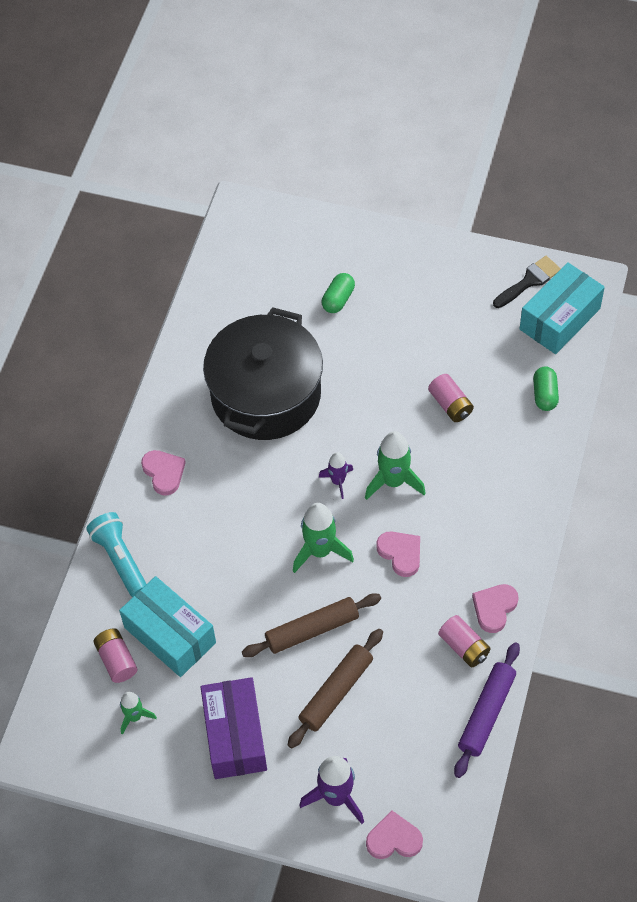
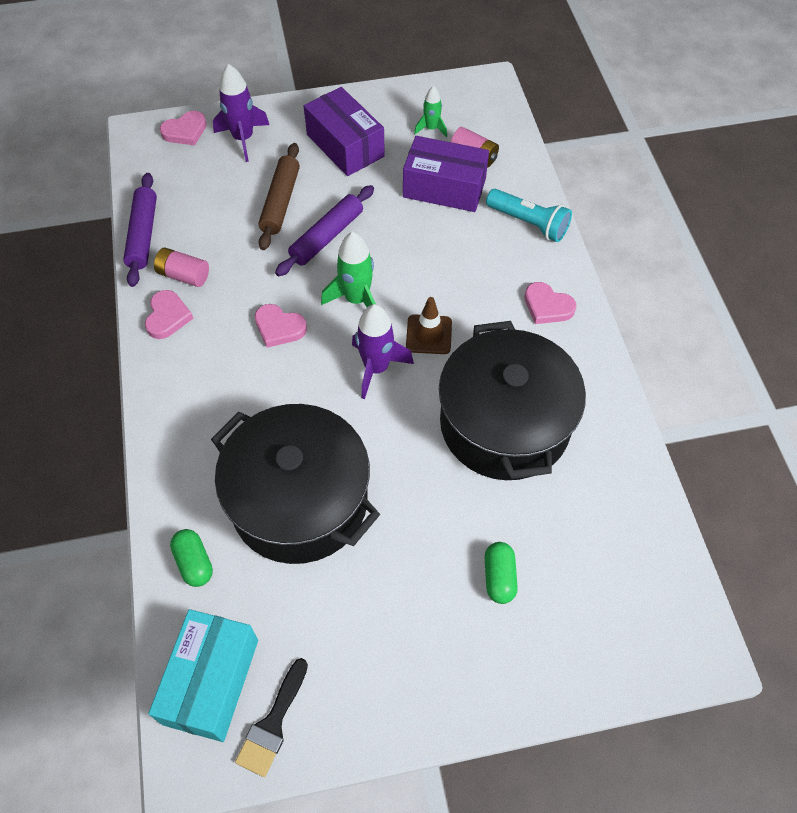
camera: 150 degrees right, 0 degrees up
turquoise box [119,576,216,677] -> purple box [403,136,489,212]
brown rolling pin [242,593,381,657] -> purple rolling pin [275,185,374,276]
purple rocket [319,452,353,499] -> purple rocket [352,304,414,399], size x1.69
green rocket [365,431,426,500] -> none
pink battery [428,374,474,422] -> black pot [211,404,380,564]
none -> brown traffic cone [406,297,452,354]

